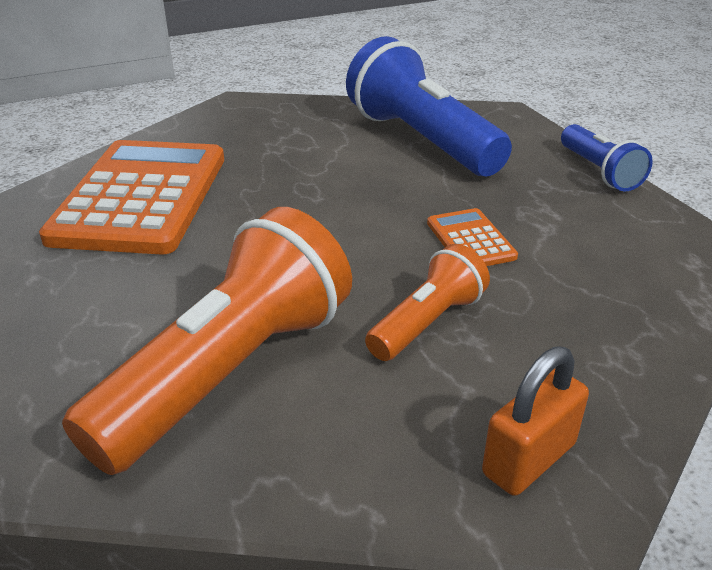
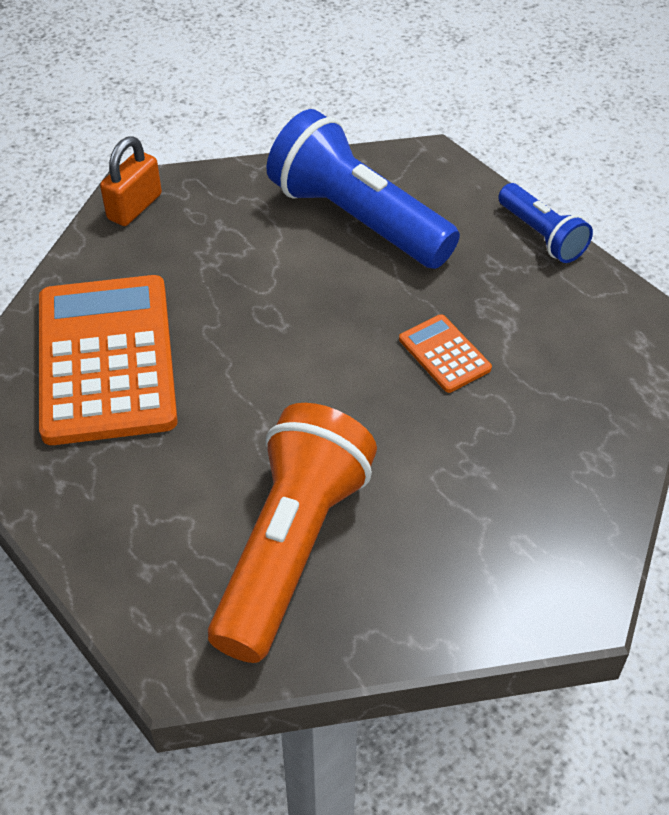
camera: 15 degrees left, 15 degrees up
orange flashlight [365,244,490,361] -> none
orange padlock [482,346,589,496] -> orange padlock moved to [100,136,162,226]

